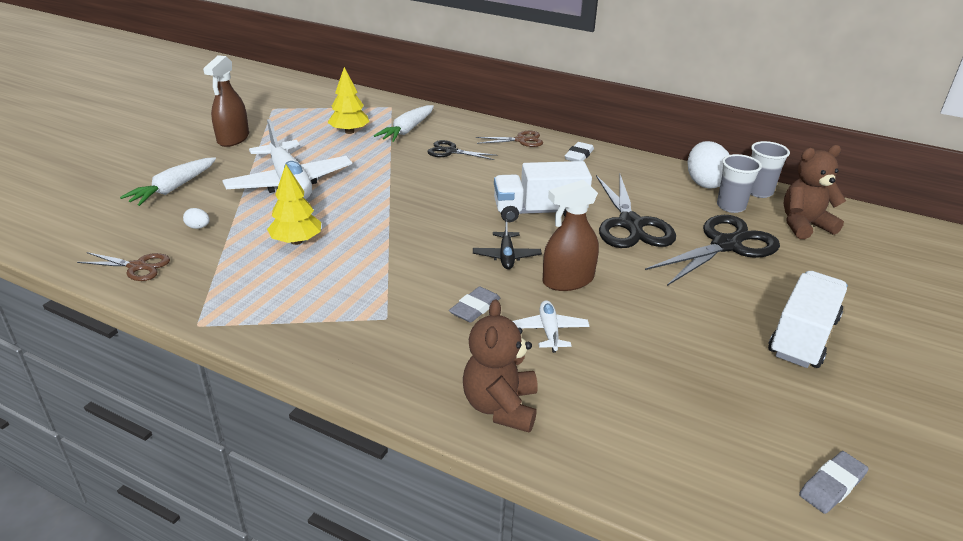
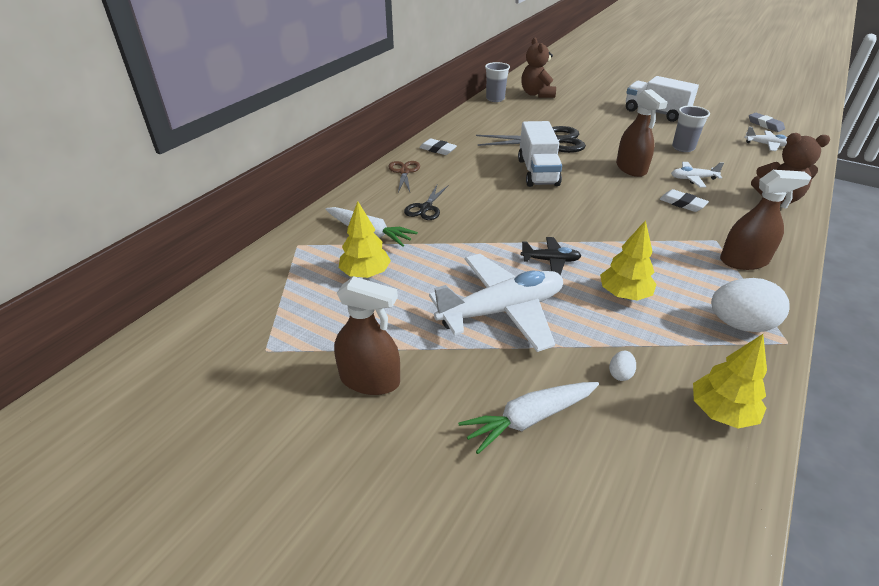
camera: 85 degrees left, 5 degrees up
brown scissors [77,252,170,281] -> yellow tree [693,334,767,428]
white carrot [120,157,216,206] -> white carrot turned 120 degrees clockwise [458,382,599,454]
grey eraser [449,286,500,323] -> white eraser [659,189,709,212]
black plane [473,219,542,269] -> black plane moved to [521,237,581,275]
black scissors [645,215,780,286] -> none
white egg [687,141,730,189] -> white egg moved to [711,278,790,332]
grey cup [717,154,762,213] -> grey cup moved to [672,106,710,152]
none -> brown spray bottle [720,170,811,270]
none -> white plane [745,127,787,151]

